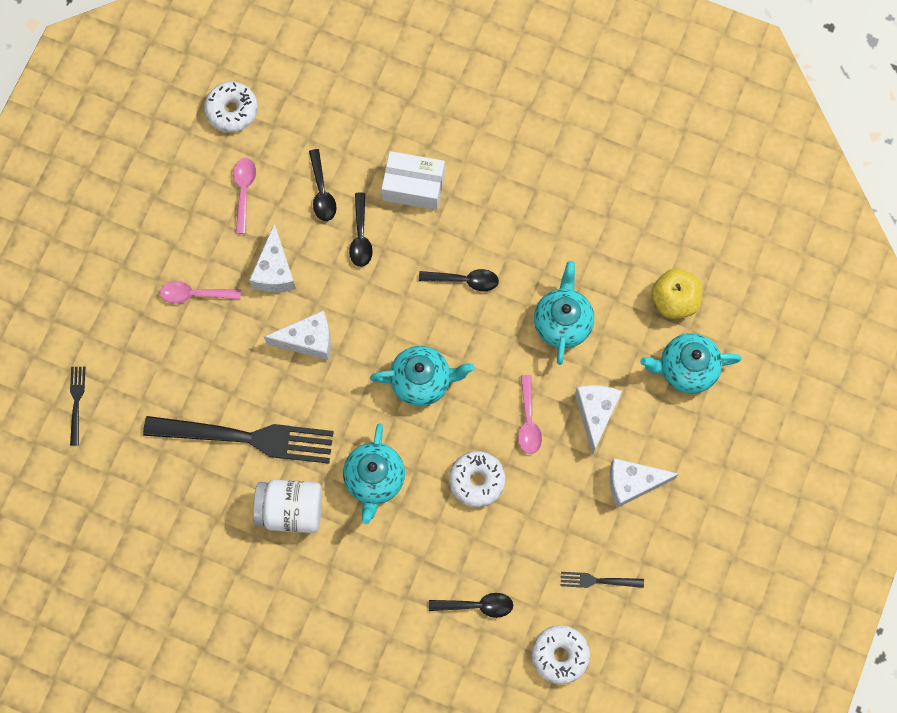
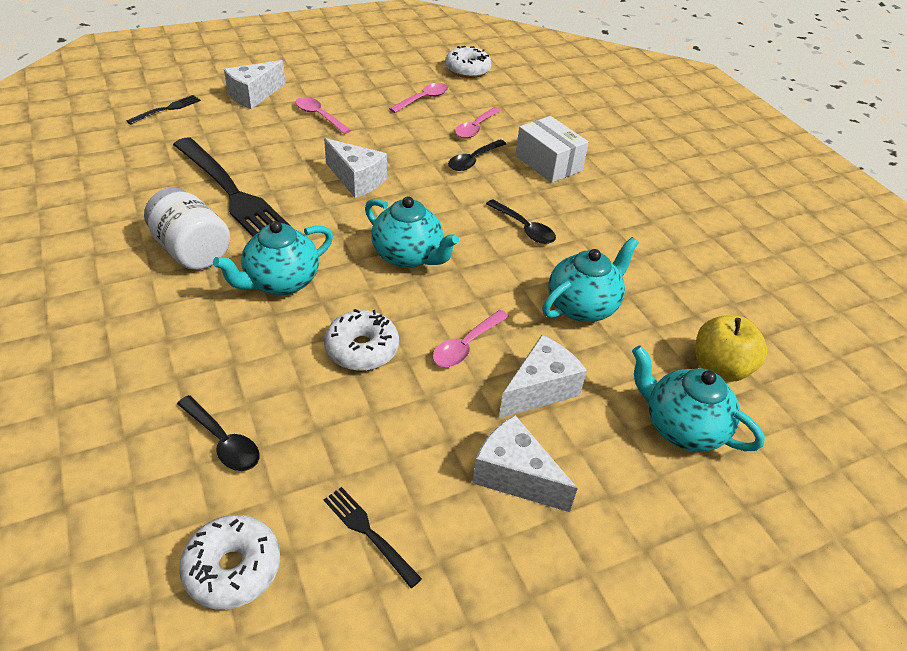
camera: 40 degrees right, 30 degrees down
white cheese [249,223,296,292] -> white cheese moved to [224,60,285,109]
black spoon [309,149,336,221] -> pink spoon [455,107,502,138]

